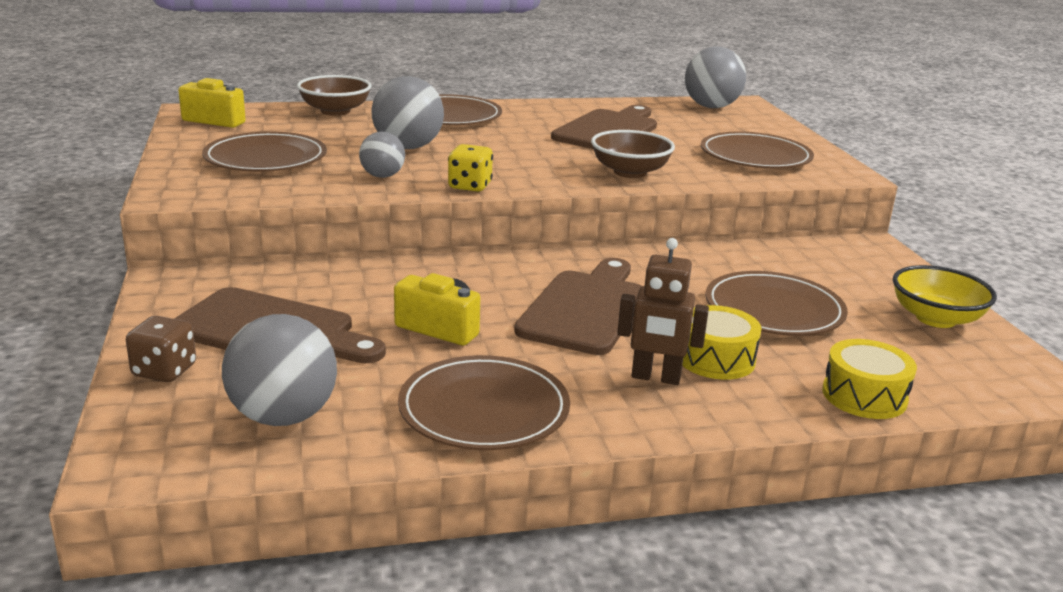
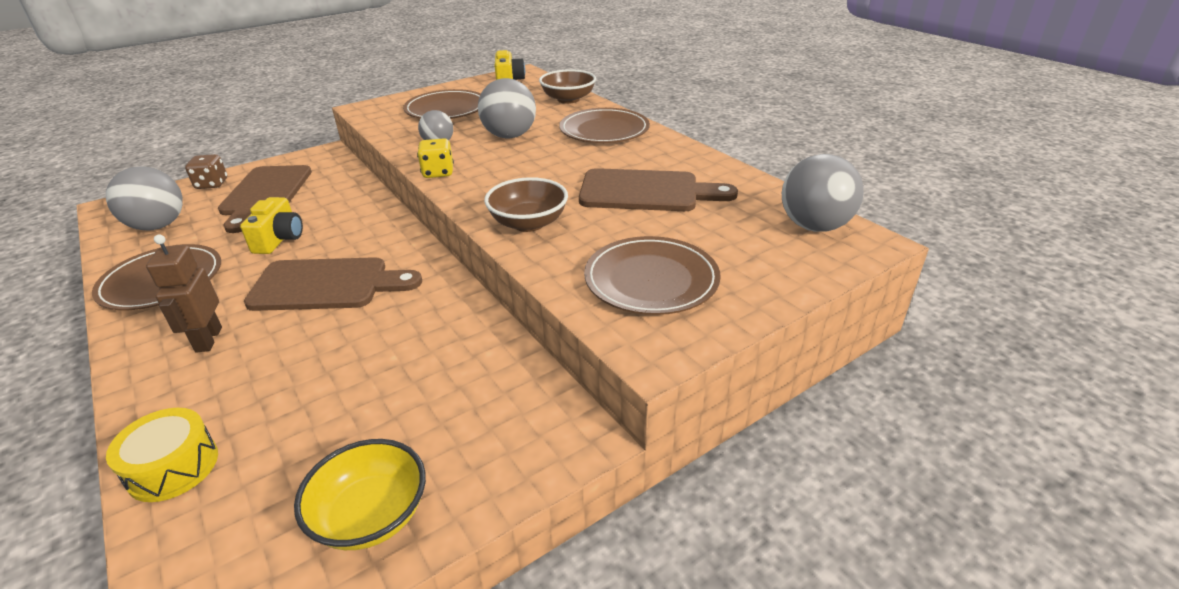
camera: 70 degrees right, 10 degrees up
yellow drum [682,305,762,380] -> none
brown plate [705,271,848,336] -> none

